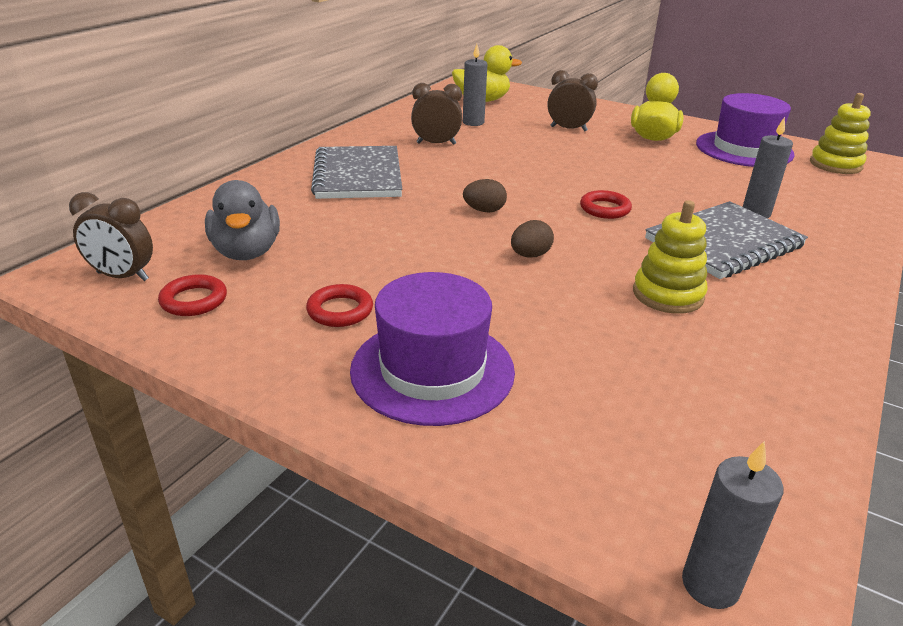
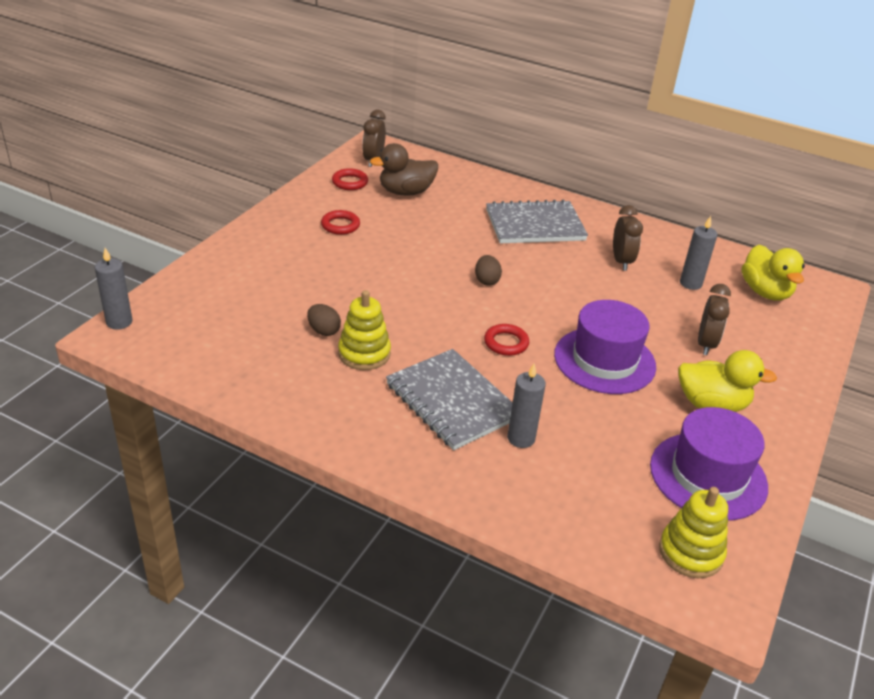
camera: 85 degrees right, 5 degrees up
grey duck [205,180,280,260] -> brown duck [370,143,438,196]
purple hat [350,272,515,426] -> purple hat moved to [554,300,656,394]
brown egg [511,220,554,258] -> brown egg moved to [307,304,341,336]

